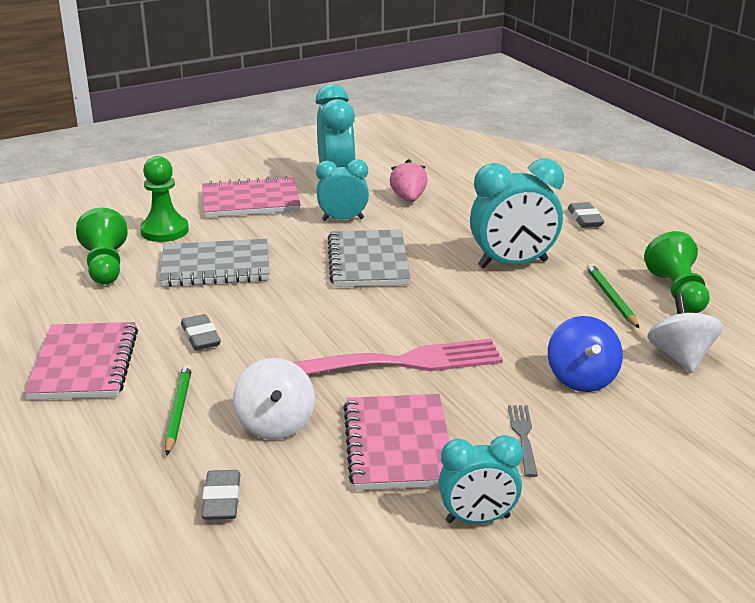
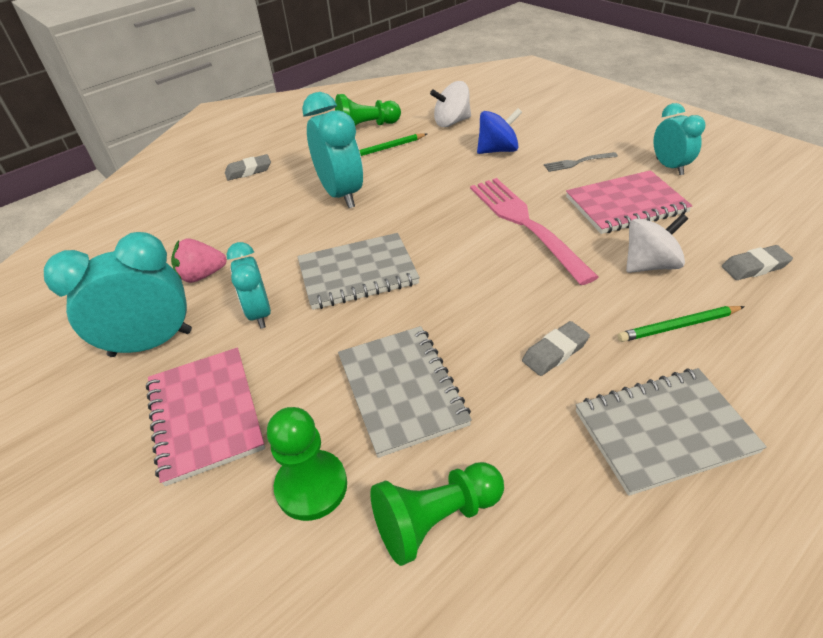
camera: 100 degrees left, 15 degrees up
pink notebook [24,322,138,400] -> grey notebook [576,368,767,496]

